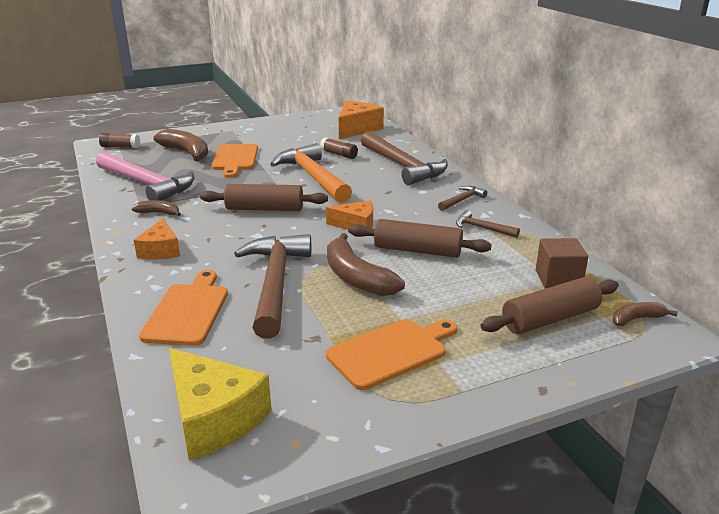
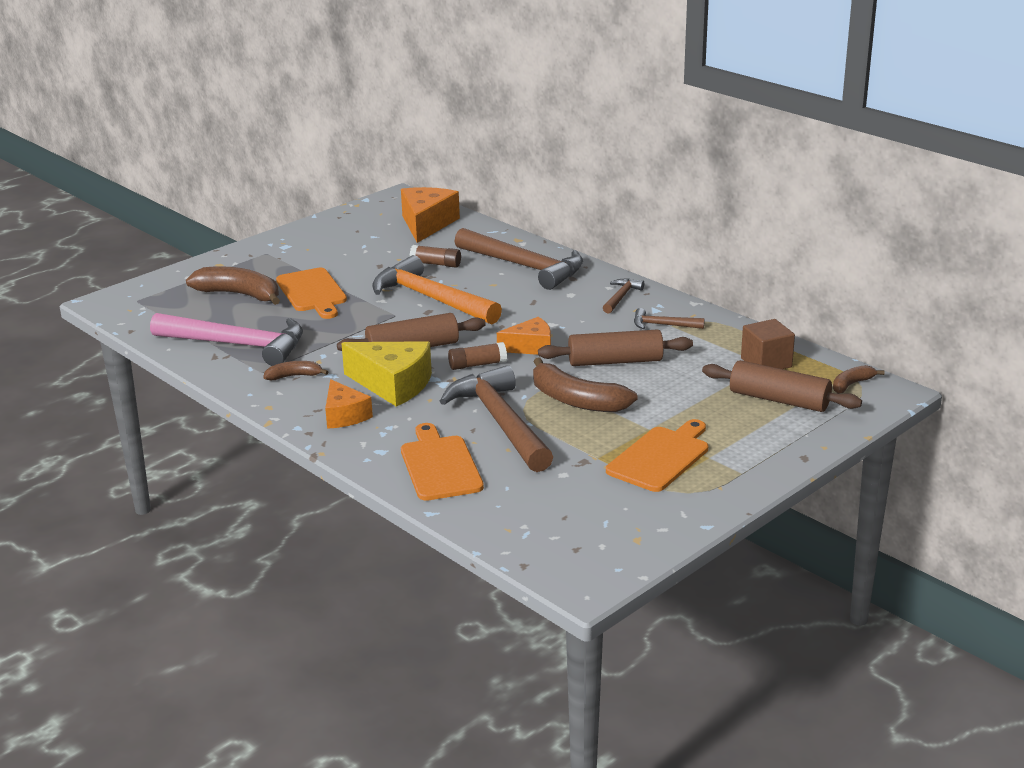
camera: 20 degrees left, 0 degrees up
brown glue stick [99,133,140,148] -> brown glue stick moved to [448,342,507,370]
yellow cheese [169,348,272,460] -> yellow cheese moved to [342,341,432,407]
brown rolling pin [481,277,619,334] -> brown rolling pin turned 75 degrees clockwise [702,360,862,412]

